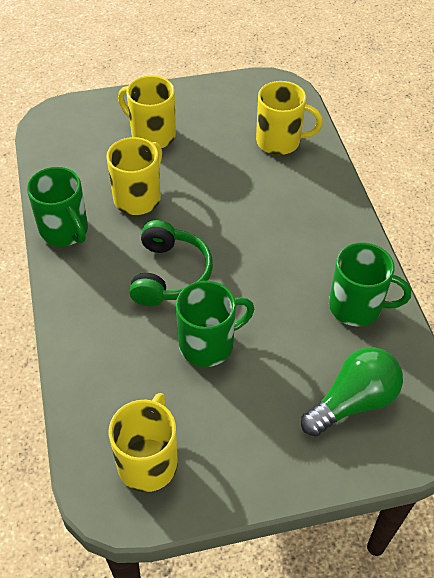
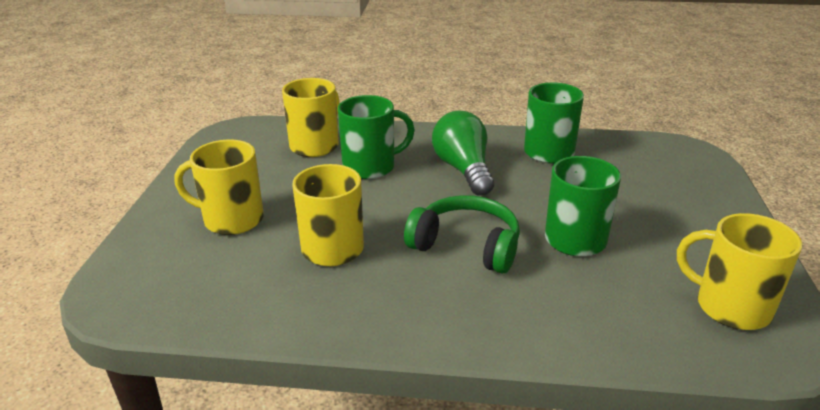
camera: 70 degrees left, 20 degrees down
green mug [27,167,88,247] -> green mug moved to [338,95,415,179]
yellow mug [118,76,176,148] -> yellow mug turned 45 degrees clockwise [175,140,264,235]
green light bulb [301,347,403,436] -> green light bulb moved to [432,111,494,196]

